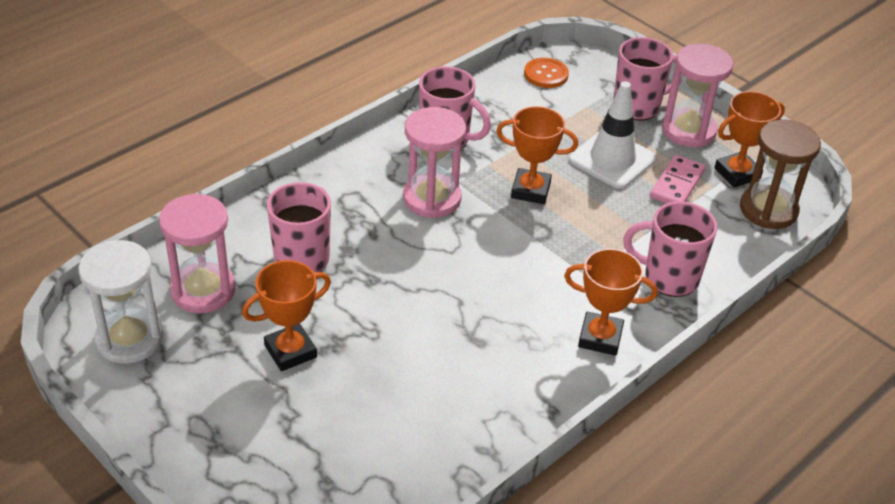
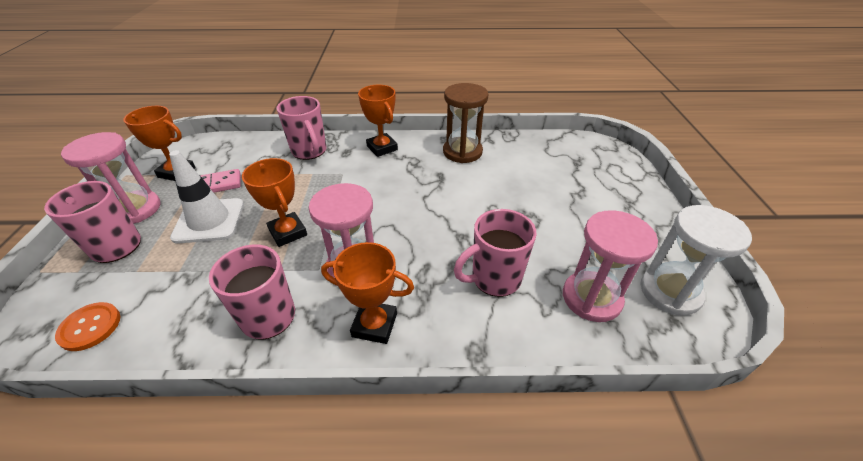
camera: 135 degrees left, 0 degrees up
orange trophy [242,260,331,371] -> orange trophy moved to [321,242,414,344]
brown hourglass [740,119,821,229] -> brown hourglass moved to [443,83,488,163]

